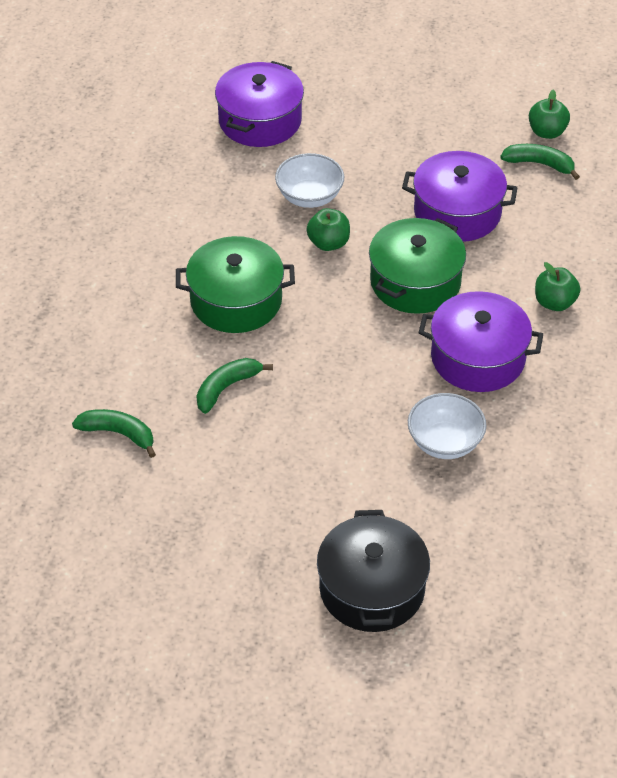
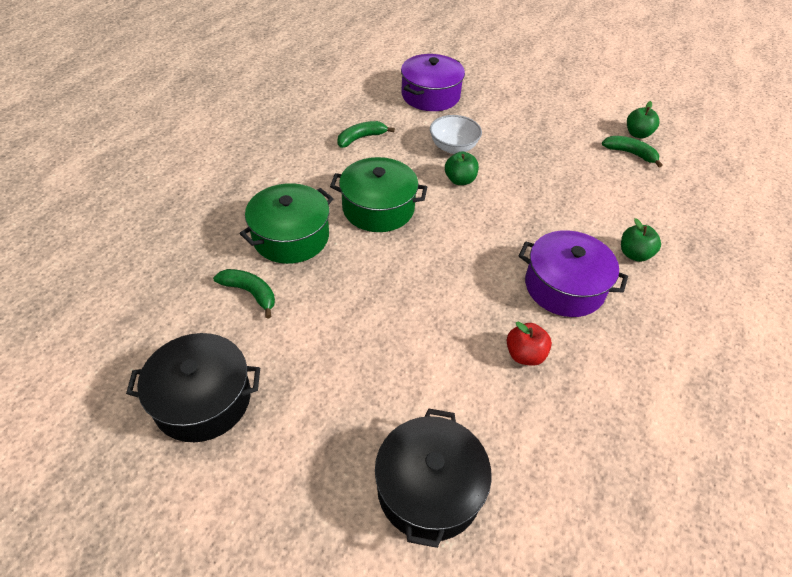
camera: 10 degrees right, 0 degrees up
green banana [196,358,273,414] -> green banana moved to [337,121,395,148]
green pot [369,218,466,314] -> green pot moved to [239,183,334,264]
purple pot [402,151,518,242] -> none
white bowl [408,393,486,459] -> red apple [507,322,552,366]
none -> black pot [126,333,260,442]

